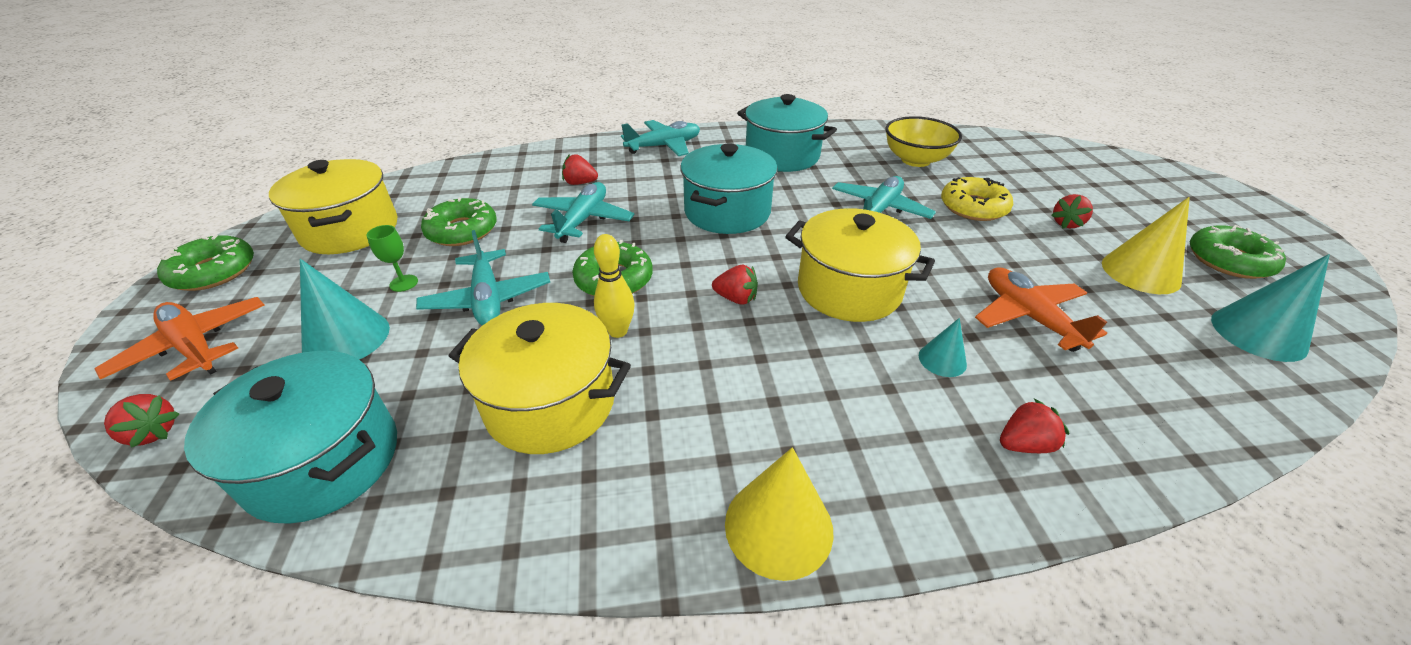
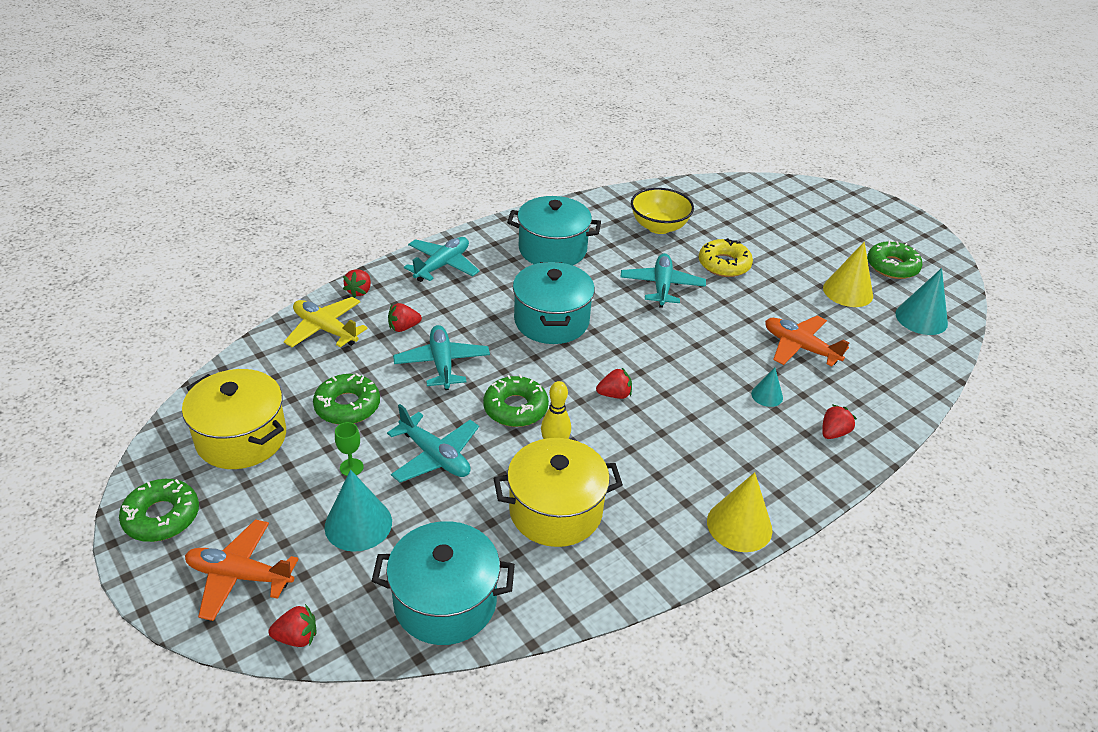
camera: 30 degrees left, 0 degrees up
yellow pot [785,208,935,322] -> none
red strawberry [1051,194,1093,229] -> red strawberry moved to [343,269,371,298]
none -> yellow plane [284,297,368,347]

